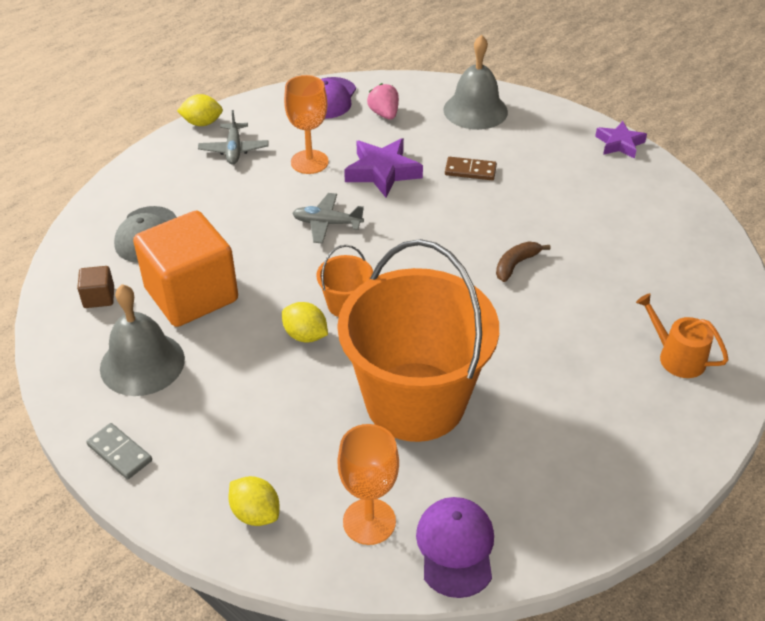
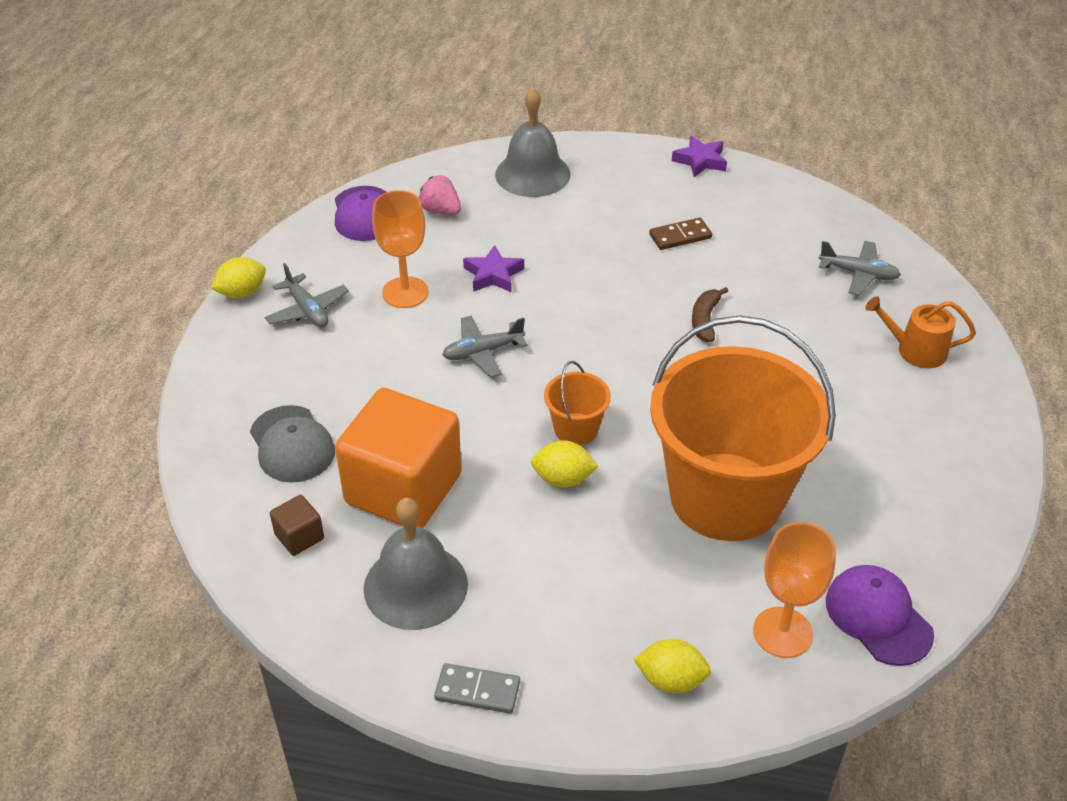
camera: 30 degrees left, 0 degrees up
purple star [344,138,423,198] -> purple star [463,245,524,292], size x0.66
brown domino [445,157,497,180] -> brown domino moved to [649,218,712,250]
none -> grey plane [818,241,901,296]

